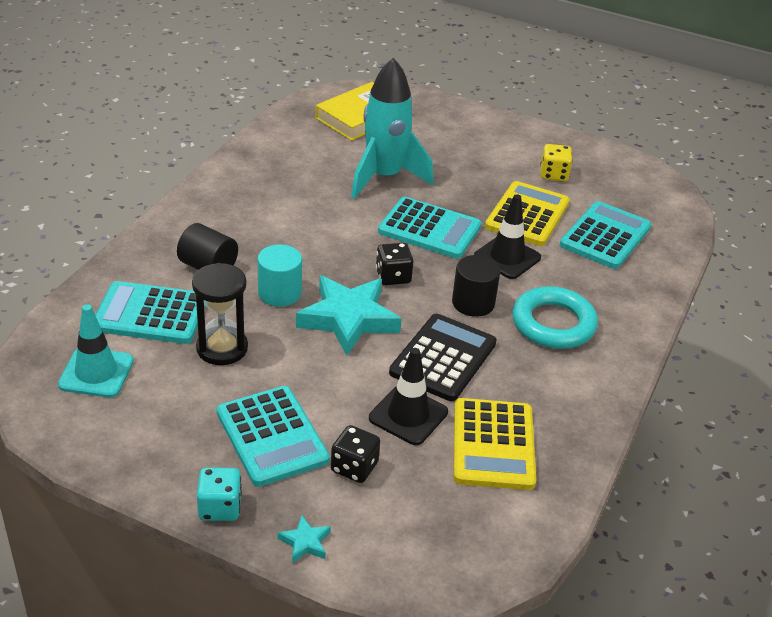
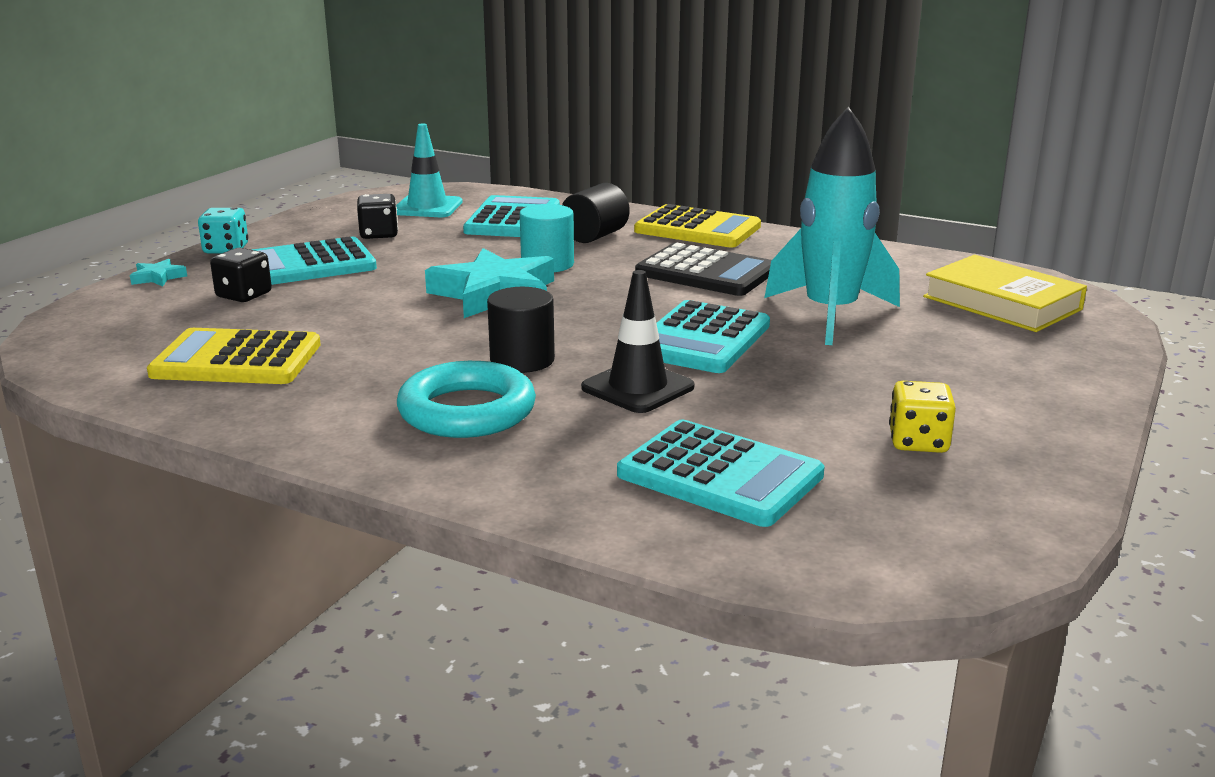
camera: 95 degrees right, 15 degrees down
black hourglass [192,263,248,365] -> none
black traffic cone [369,348,448,445] -> none
black dice [376,243,414,285] -> black dice moved to [357,194,398,239]
black calculator [389,314,497,401] -> black calculator moved to [635,243,772,296]
yellow calculator [485,181,570,246] -> yellow calculator moved to [634,204,761,247]

